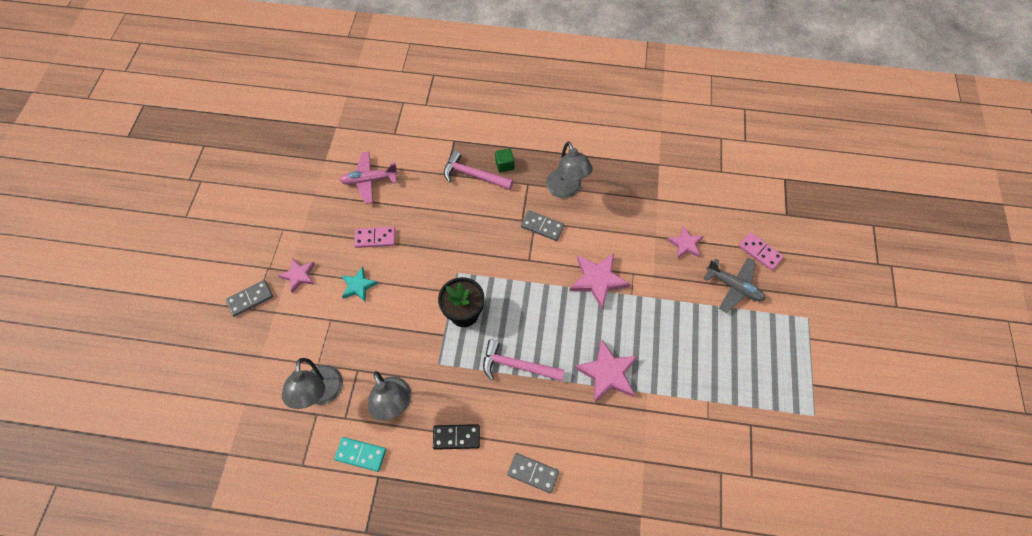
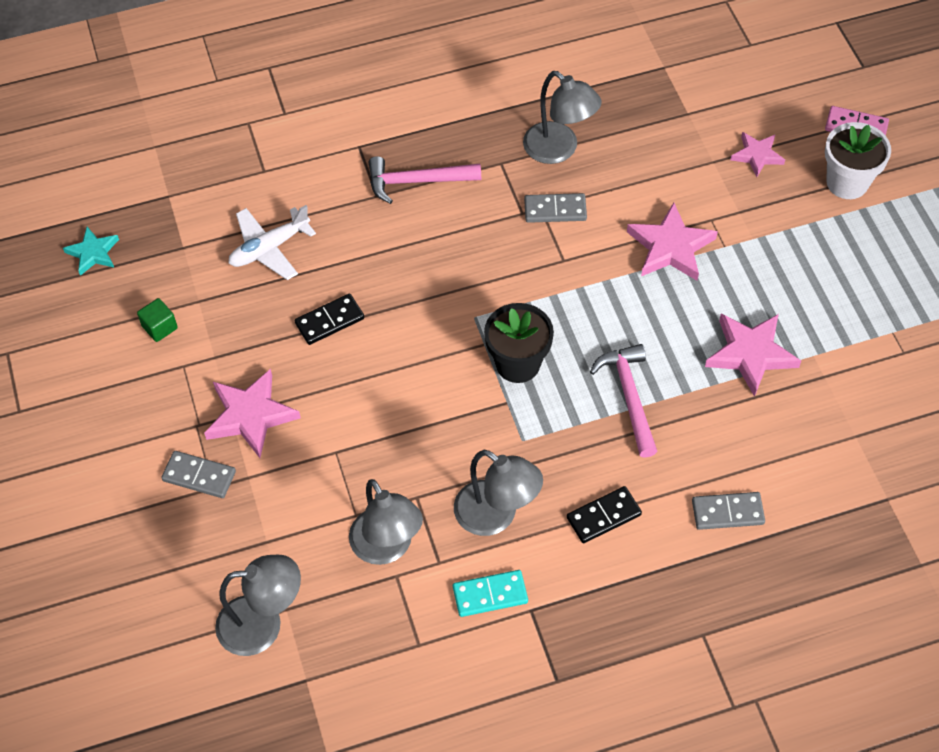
camera: 25 degrees left, 5 degrees down
grey domino [225,280,273,317] -> grey domino turned 75 degrees clockwise [161,451,236,498]
pink star [278,258,315,293] -> pink star [204,369,301,458], size x1.62
pink plane [340,152,398,204] -> white plane [228,205,316,280]
turquoise star [342,267,378,301] -> turquoise star moved to [63,227,119,276]
pink domino [354,227,396,248] -> black domino [295,294,364,345]
pink hammer [483,340,565,381] -> pink hammer turned 90 degrees clockwise [590,344,657,458]
green cube [495,148,514,173] -> green cube moved to [137,298,178,342]
grey plane [703,258,765,313] -> white flower pot [825,122,891,199]
none -> grey lamp [215,555,301,656]

